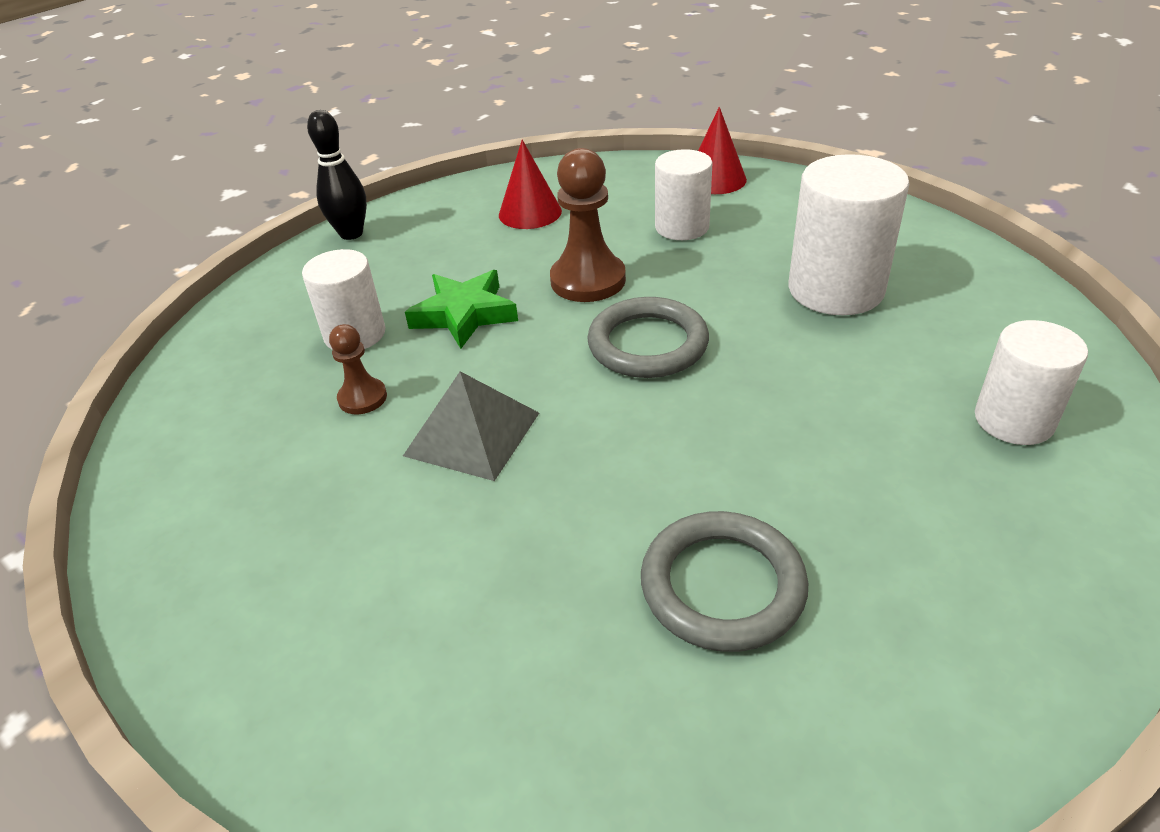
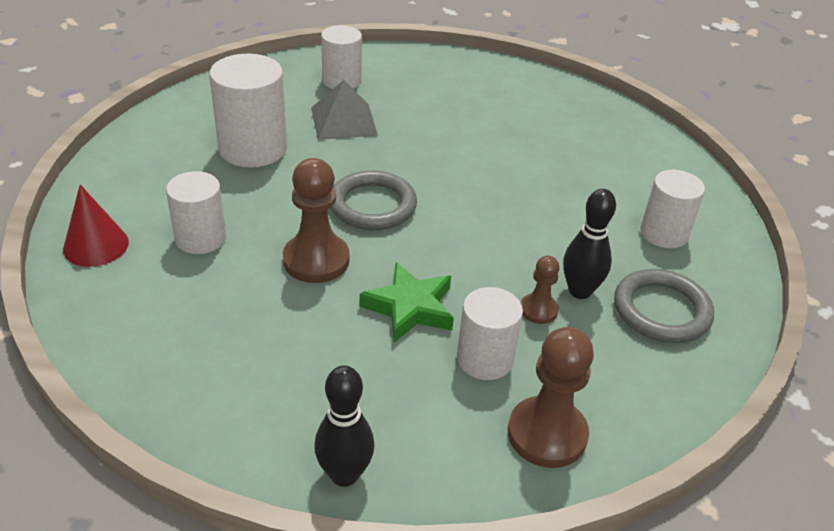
camera: 130 degrees left, 0 degrees up
grey pyramid [403,371,539,481] -> grey pyramid moved to [311,80,378,140]
red cone [499,140,562,229] -> none
grey ring [641,511,808,652] -> grey ring moved to [614,269,714,343]
none -> brown pawn [508,327,594,468]
none -> black bowling pin [563,189,616,299]
none -> white cylinder [641,170,705,248]

